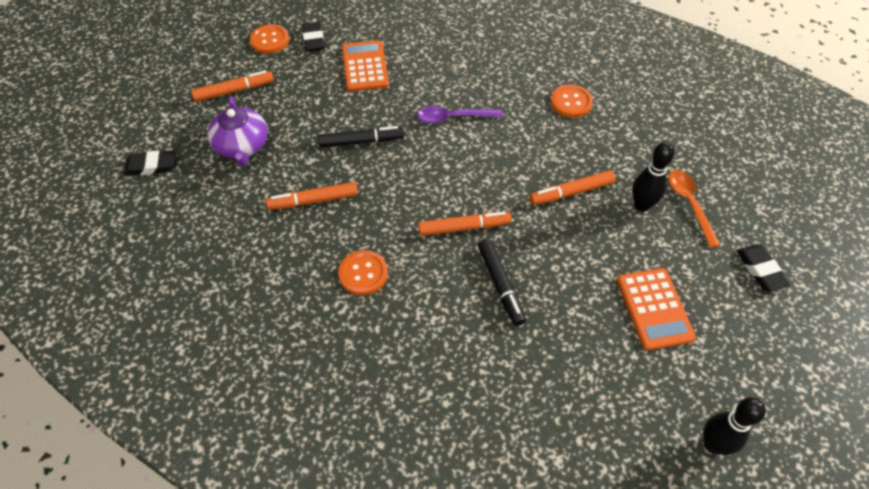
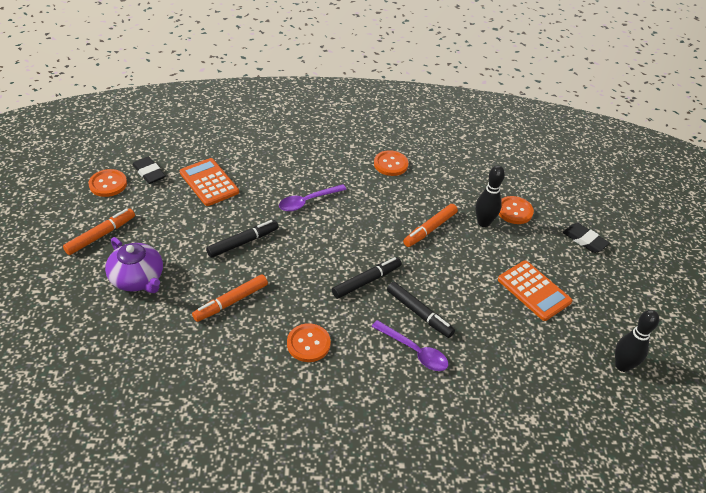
camera: 30 degrees left, 10 degrees down
black eraser [124,150,175,176] -> none
orange marker [418,211,511,236] -> black marker [332,257,401,299]
orange spoon [668,170,720,248] -> orange button [499,196,534,224]
none -> purple spoon [371,320,448,371]

